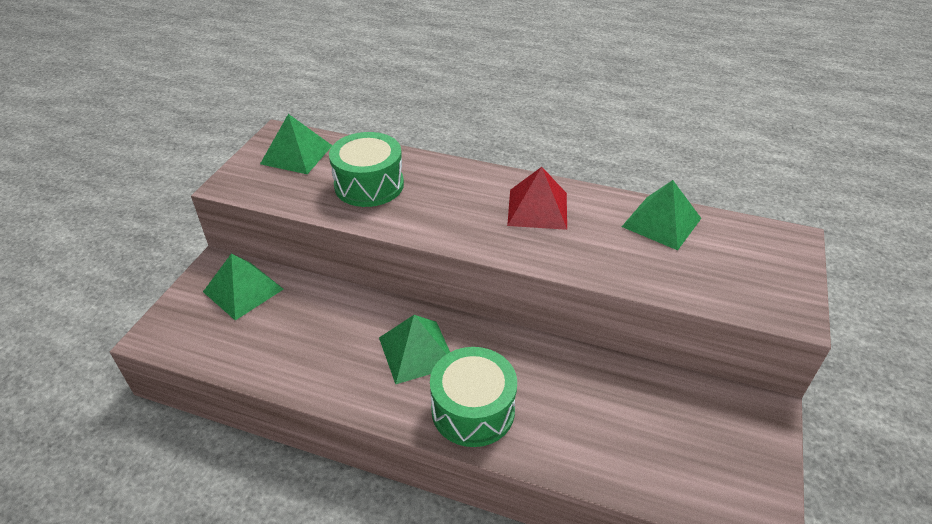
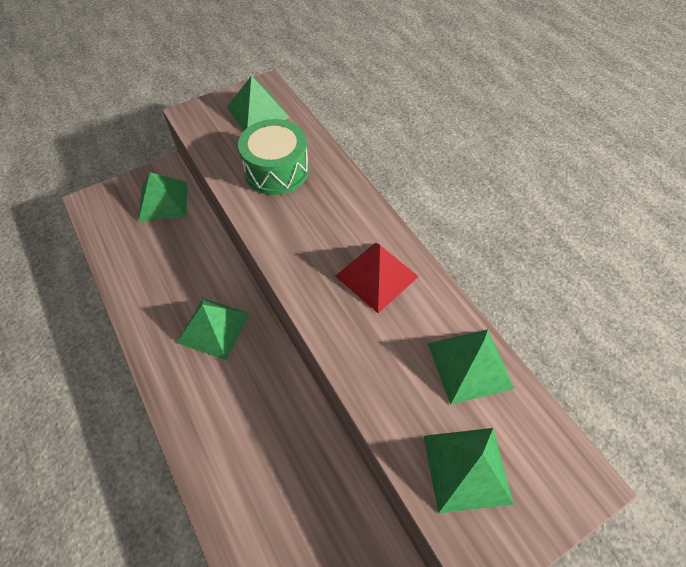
camera: 40 degrees right, 15 degrees up
green drum [430,347,517,447] -> none
none -> green pyramid [424,428,513,514]

